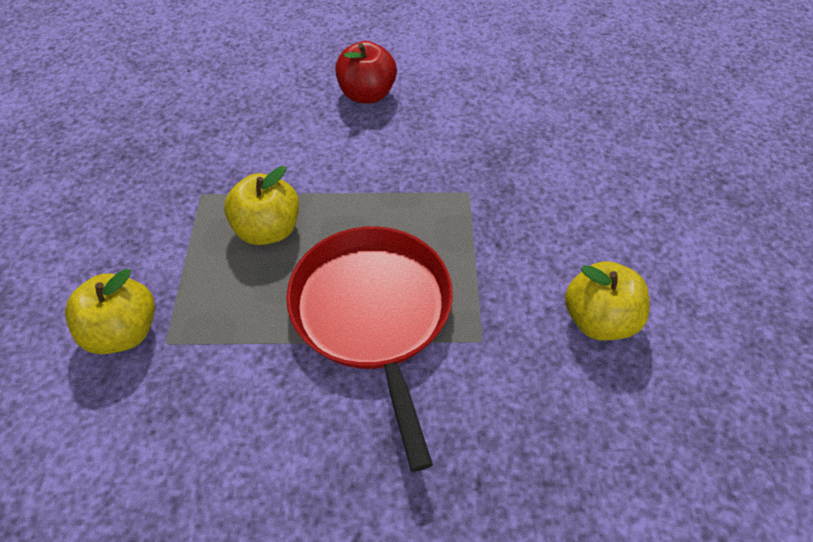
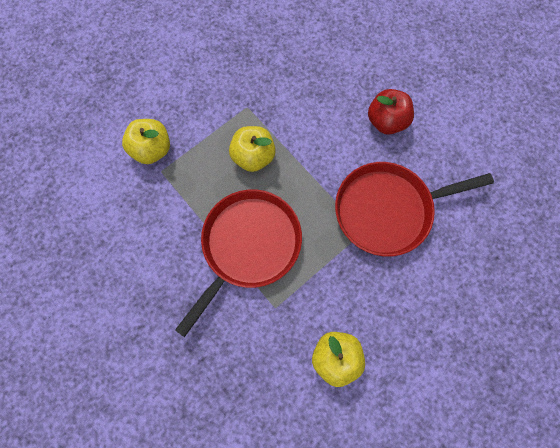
camera: 50 degrees right, 20 degrees up
none -> red pan [335,162,494,256]

